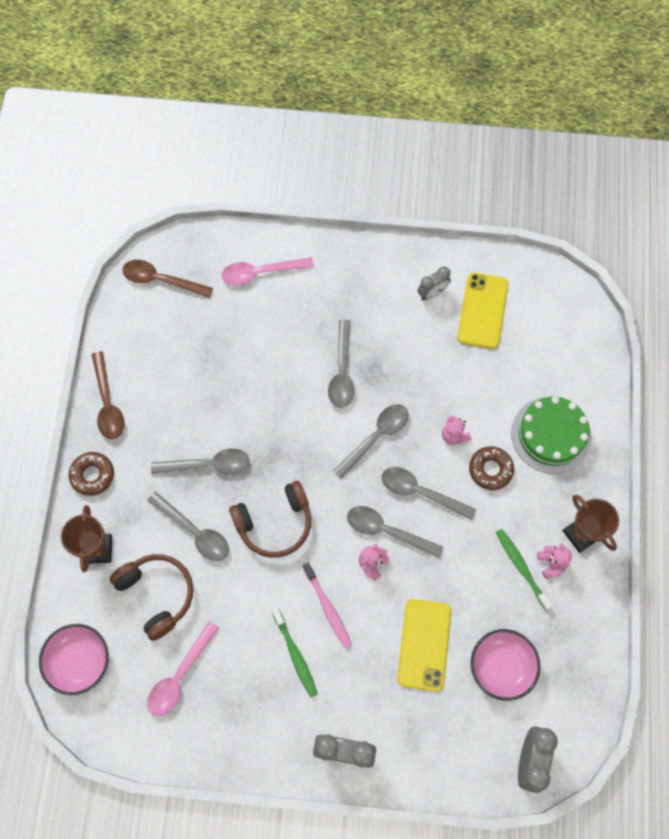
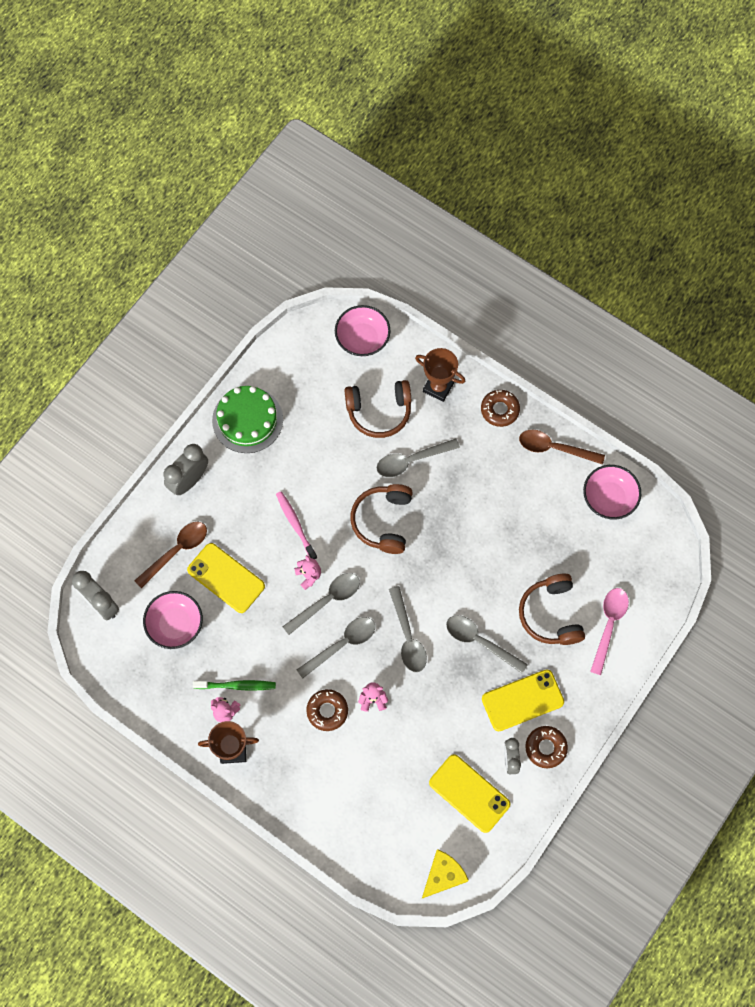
camera: 120 degrees right, 0 degrees up
brown spoon [122,260,213,298] -> brown spoon moved to [134,522,207,588]
pink spoon [147,621,219,716] -> none
grey spoon [151,448,250,475] -> none
green toothbrush [272,608,318,697] -> none
pink toothbrush [303,562,352,649] -> pink toothbrush turned 60 degrees clockwise [276,491,317,559]
green cake [511,397,592,474] -> green cake moved to [212,386,283,453]
none -> yellow cheese [422,849,469,898]
none -> yellow phone [482,669,564,731]
none -> brown headphones [519,574,585,645]
none -> brown donut [525,726,568,768]
none -> pink bowl [583,465,641,520]

